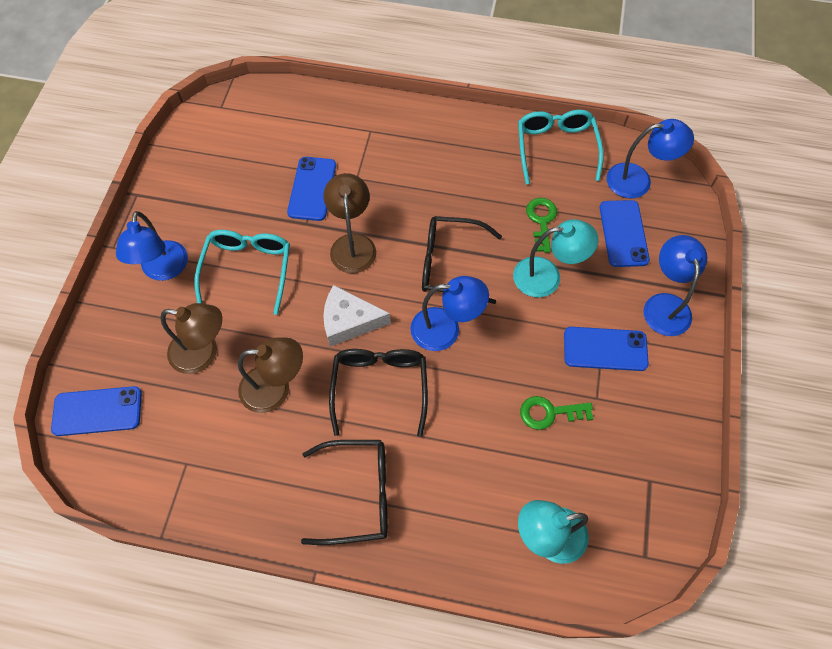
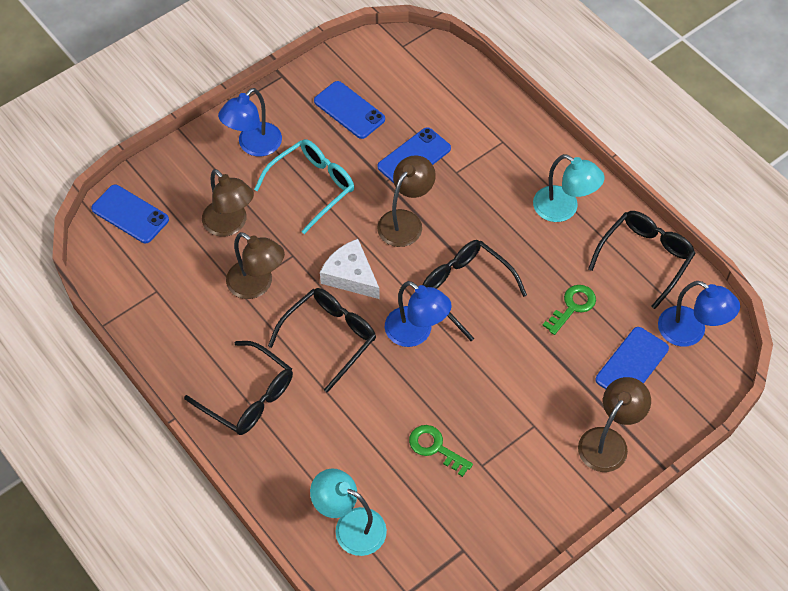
camera: 40 degrees right, 5 degrees down
turquoise lamp [513,219,598,298] -> turquoise lamp moved to [533,154,605,222]
turquoise glasses [518,110,604,184] -> black glasses [588,211,696,309]
blue phone [564,327,649,371] -> blue phone moved to [314,81,385,139]
blue lamp [644,235,707,336] -> brown lamp [578,377,651,472]

